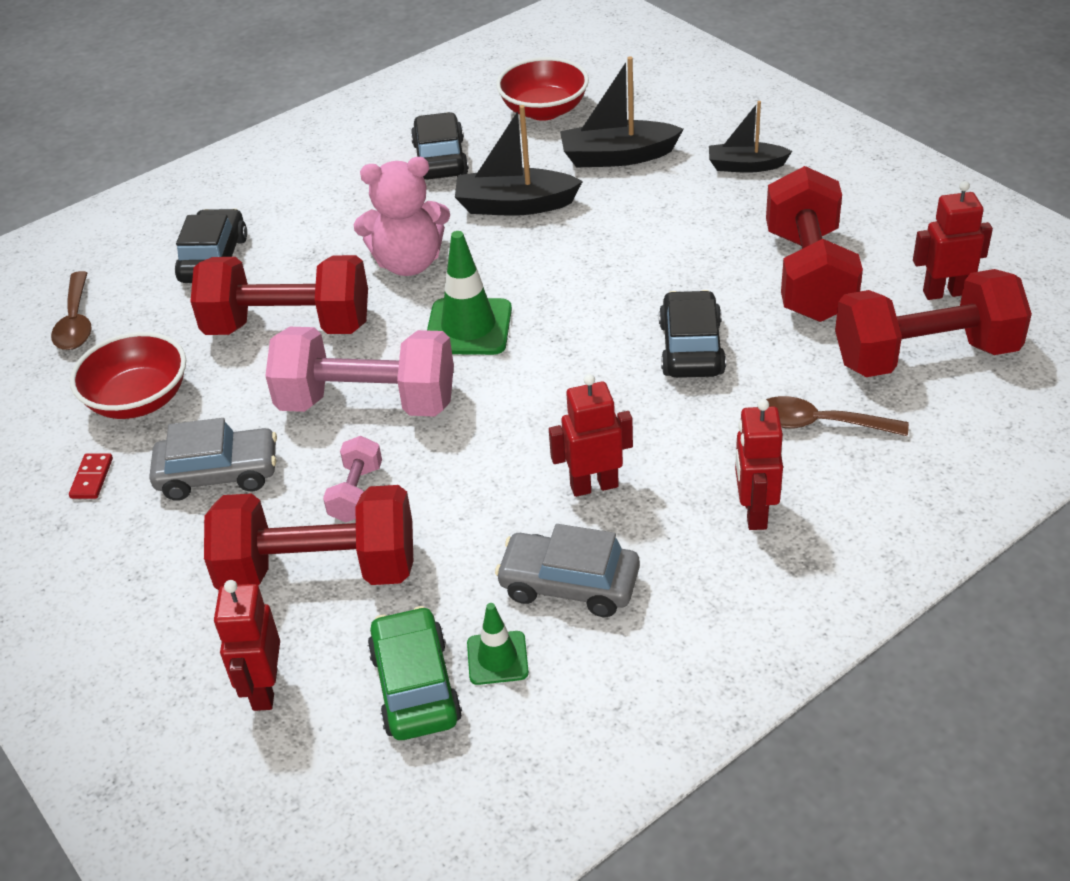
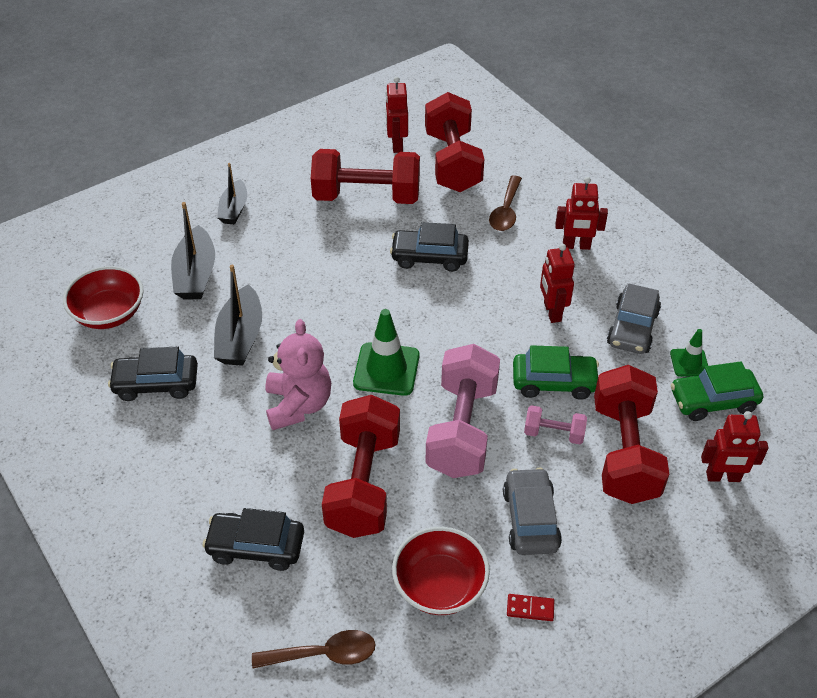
camera: 90 degrees left, 5 degrees up
none -> green car [513,345,599,400]

